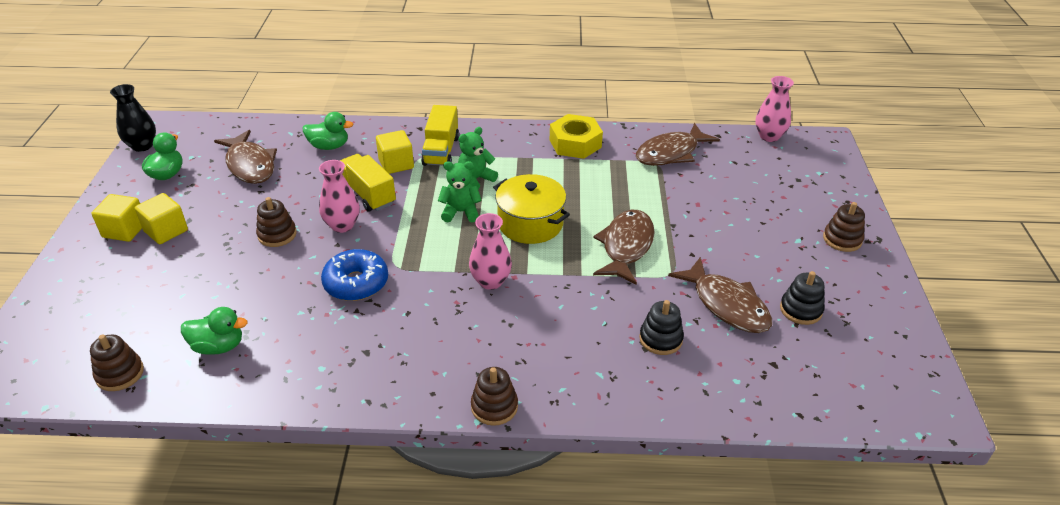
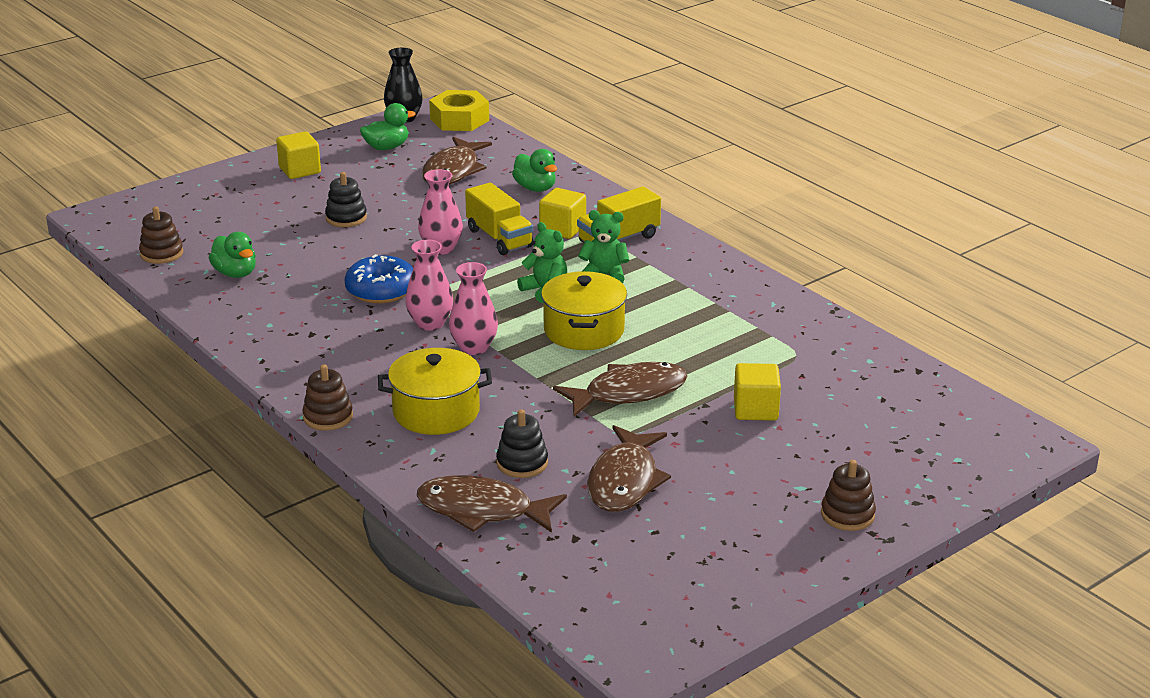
camera: 50 degrees right, 10 degrees down
yellow cube [135,193,188,244] -> yellow cube moved to [734,363,781,421]
brown stacking toy [256,197,297,247] -> none
yellow truck [340,154,396,212] -> yellow truck turned 135 degrees clockwise [465,183,533,255]
yellow nut [550,114,603,159] -> yellow nut moved to [429,90,489,131]
brown fish [636,123,720,166] -> brown fish moved to [417,475,567,533]
pink vase [756,76,794,142] -> pink vase moved to [405,240,453,331]
black stacking toy [780,271,825,325] -> black stacking toy moved to [325,172,367,227]
none -> yellow pot [378,348,492,435]

